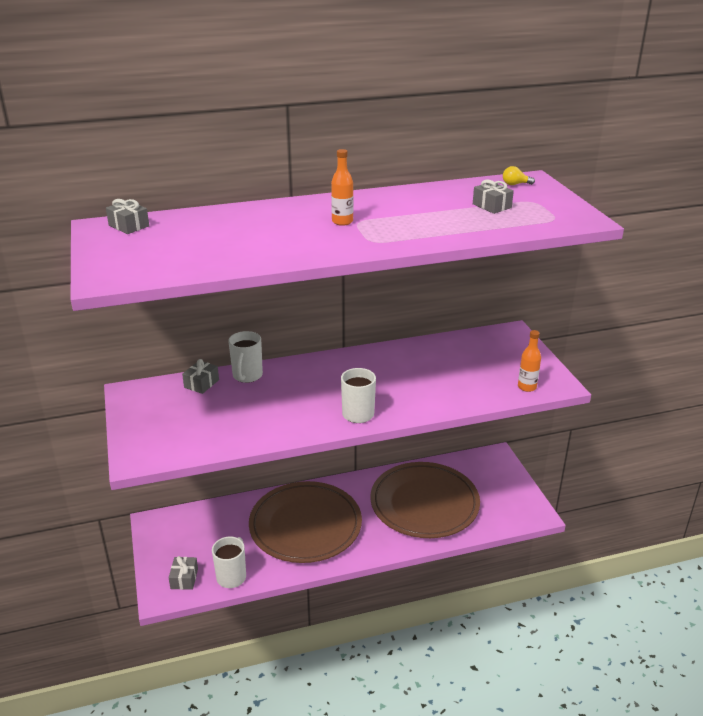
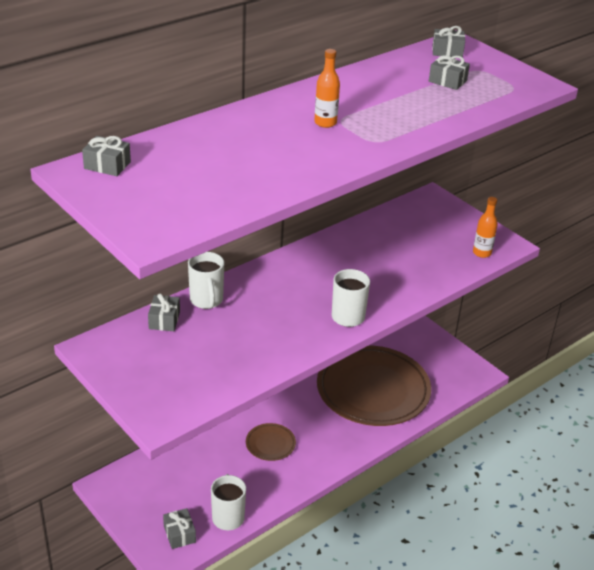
camera: 25 degrees left, 5 degrees up
brown plate [249,481,362,563] -> brown plate [246,423,296,461], size x0.41
yellow light bulb [503,166,535,185] -> grey gift [432,26,465,57]

